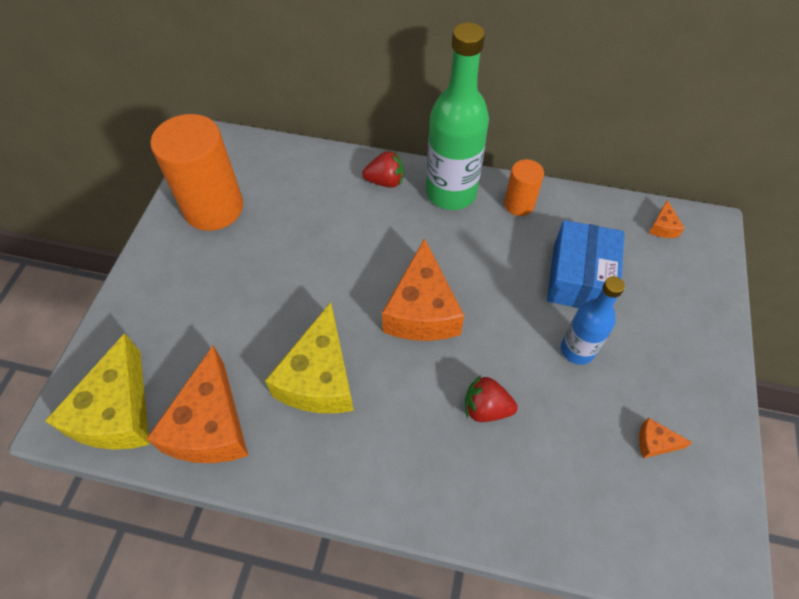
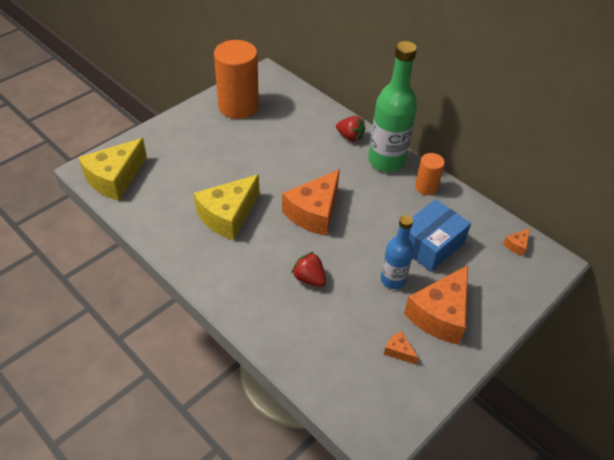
camera: 30 degrees right, 10 degrees down
orange cheese [146,346,248,463] -> orange cheese moved to [404,265,468,345]

